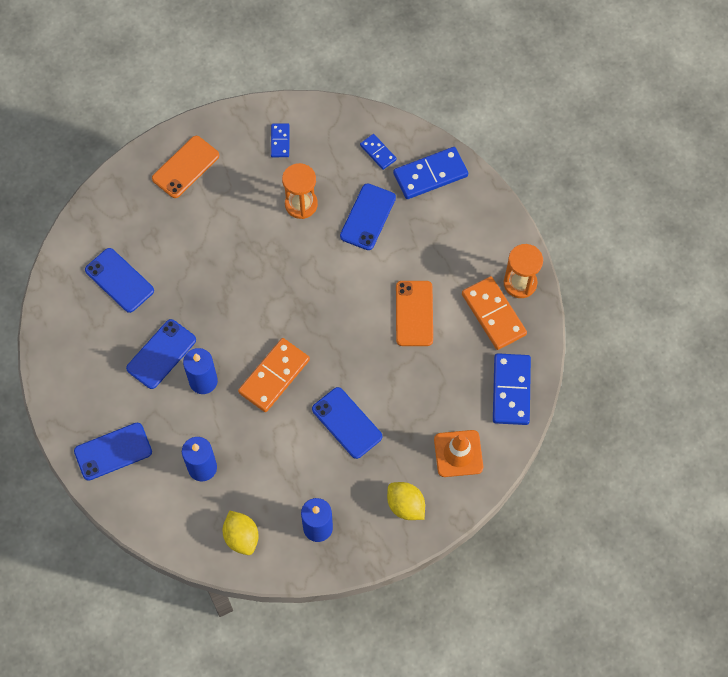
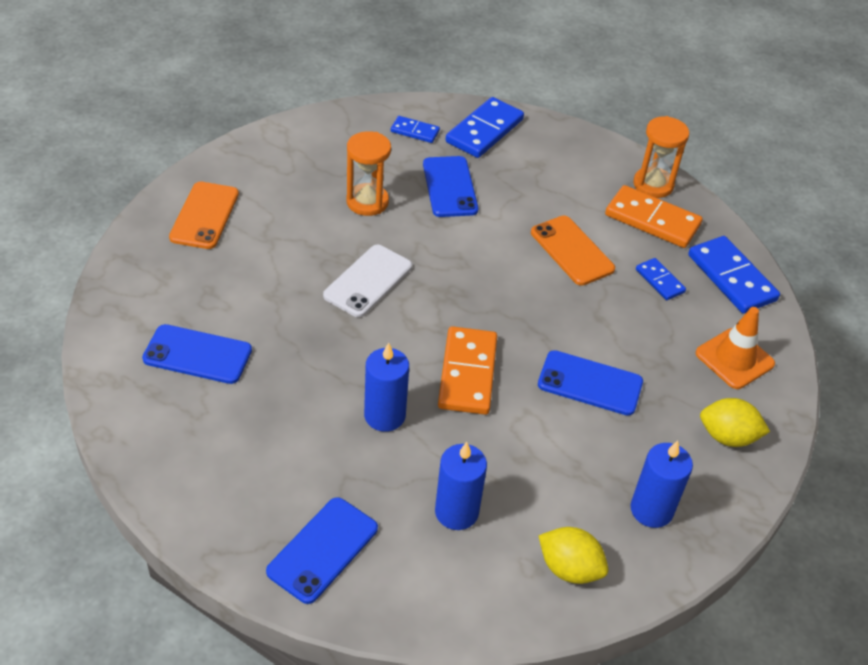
camera: 35 degrees left, 20 degrees down
blue phone [126,319,196,389] -> none
blue domino [271,123,290,157] -> blue domino moved to [636,258,686,300]
none -> white phone [323,245,412,317]

